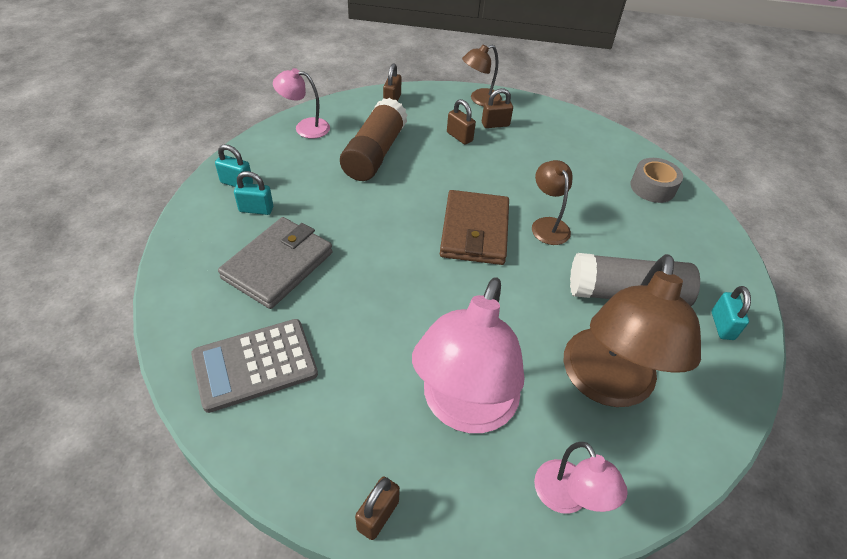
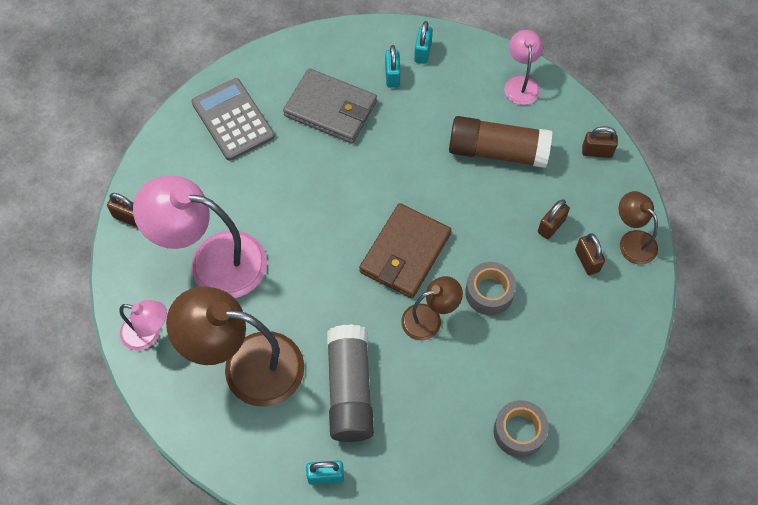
camera: 85 degrees right, 15 degrees up
brown wallet [440,190,509,265] -> brown wallet turned 60 degrees counterclockwise [359,203,451,298]
pink lamp [534,442,628,514] -> pink lamp turned 135 degrees counterclockwise [119,300,167,351]
none -> grey tape [465,262,516,315]

